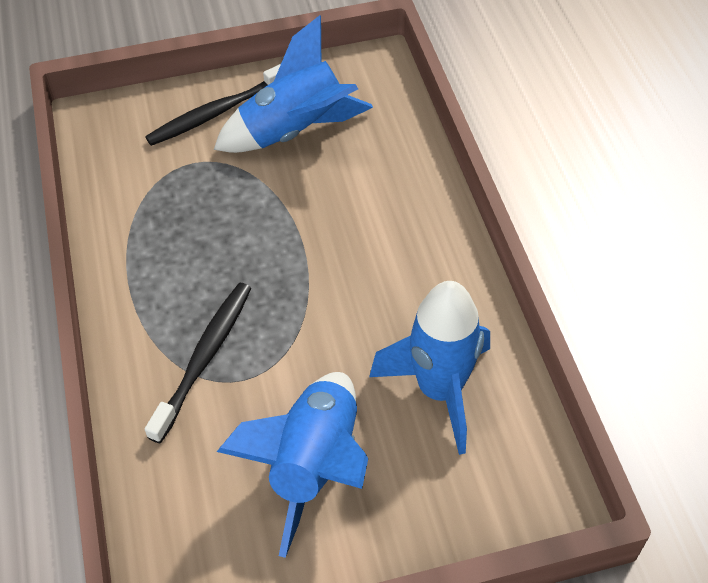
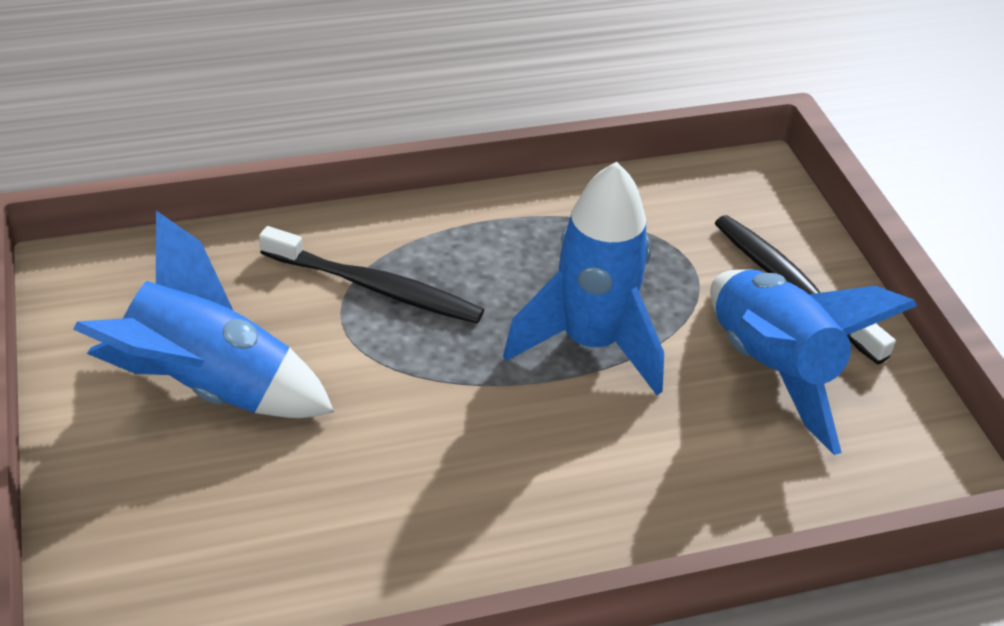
camera: 85 degrees right, 10 degrees down
blue rocket [369,281,490,455] -> blue rocket moved to [503,162,664,396]

